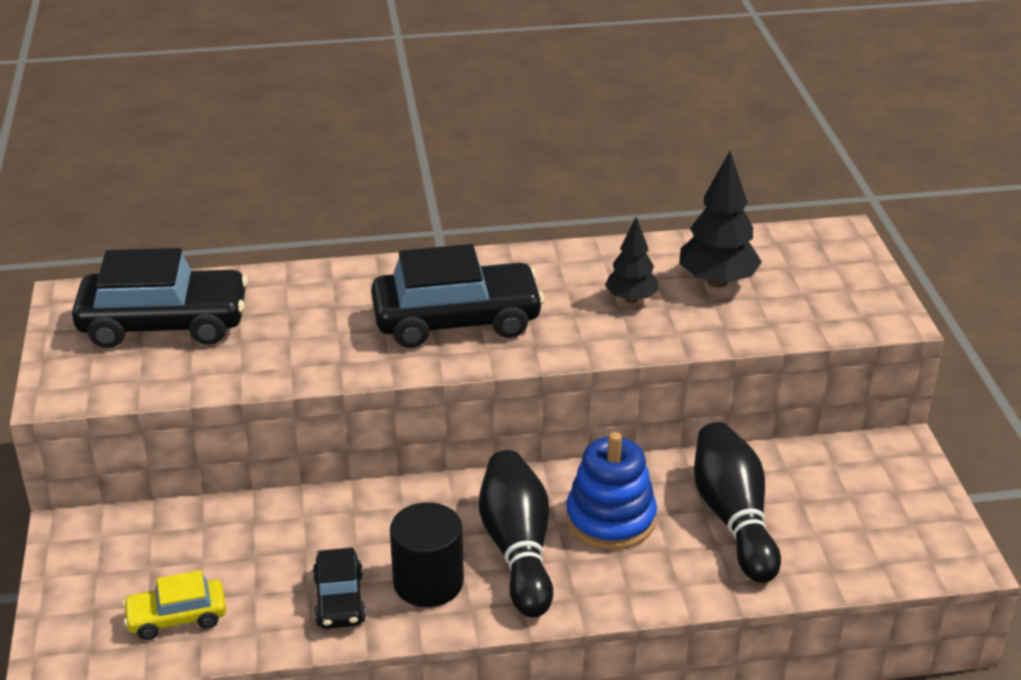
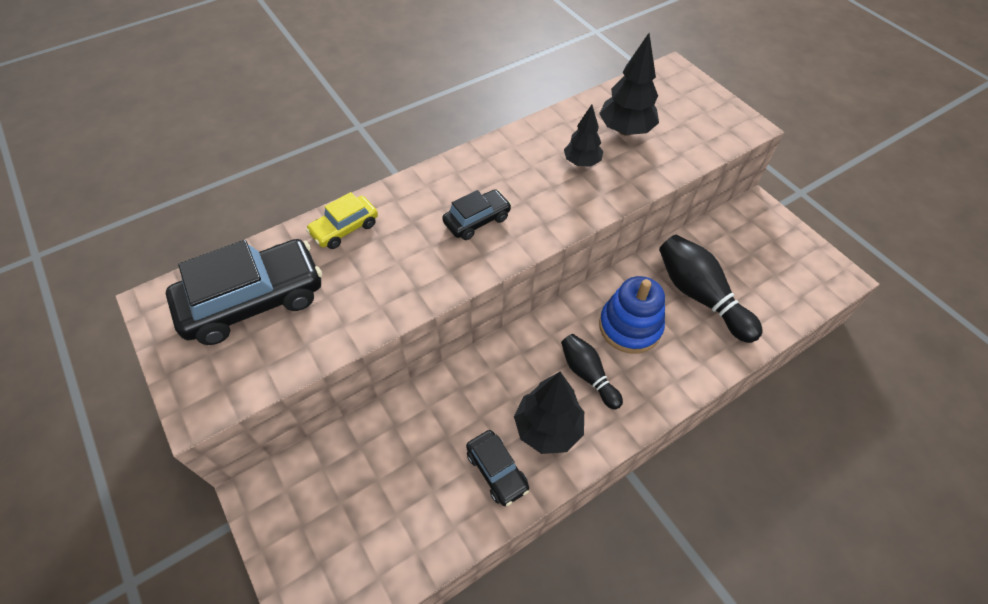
camera: 25 degrees left, 20 degrees up
yellow car [122,570,226,640] -> yellow car moved to [306,192,378,249]
black car [371,244,544,348] -> black car [442,189,512,240], size x0.53
black cylinder [390,502,464,607] -> black tree [514,372,584,454]
black bowling pin [479,450,553,617] -> black bowling pin [561,334,623,410], size x0.62

